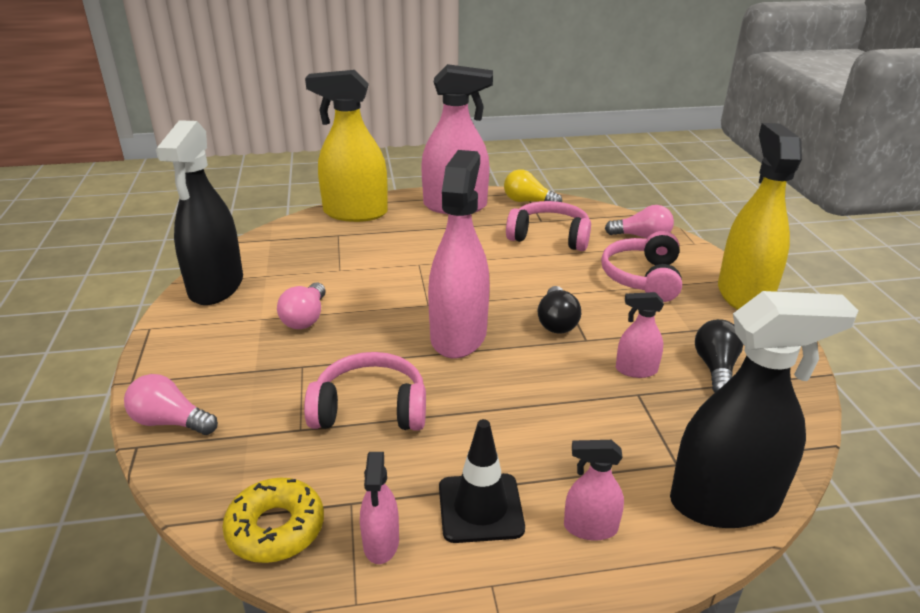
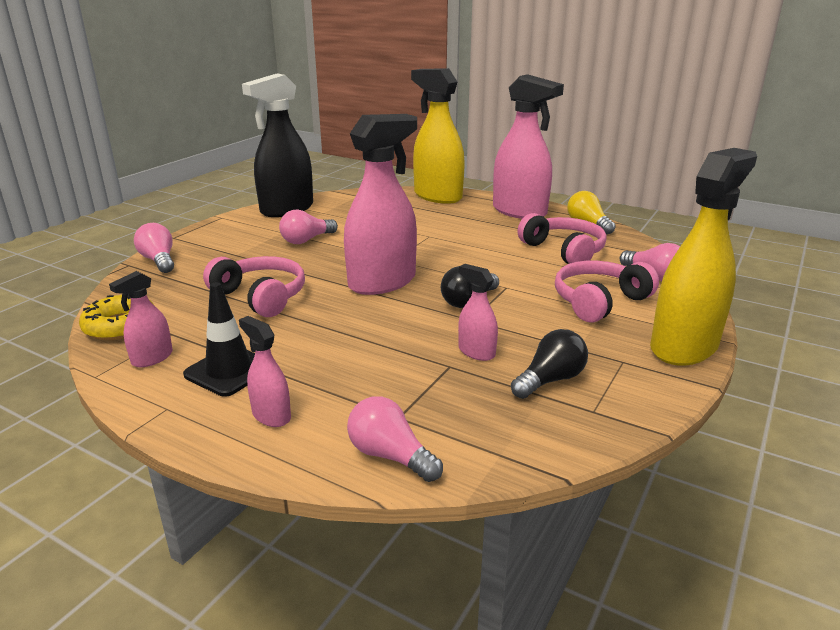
camera: 40 degrees right, 5 degrees down
black spray bottle [670,291,859,528] -> pink light bulb [347,396,443,482]

